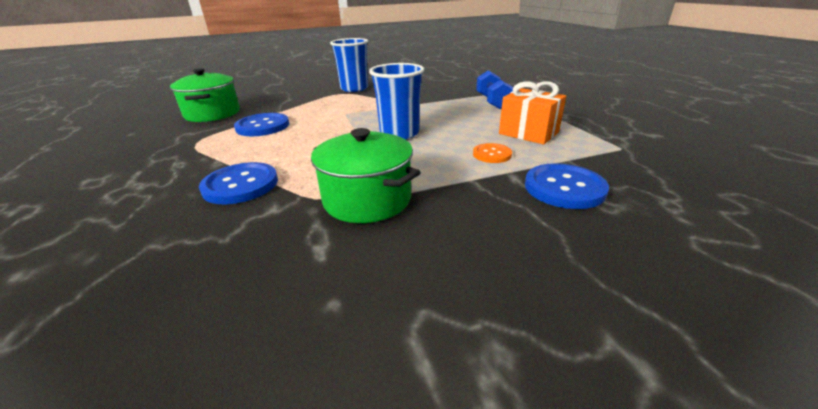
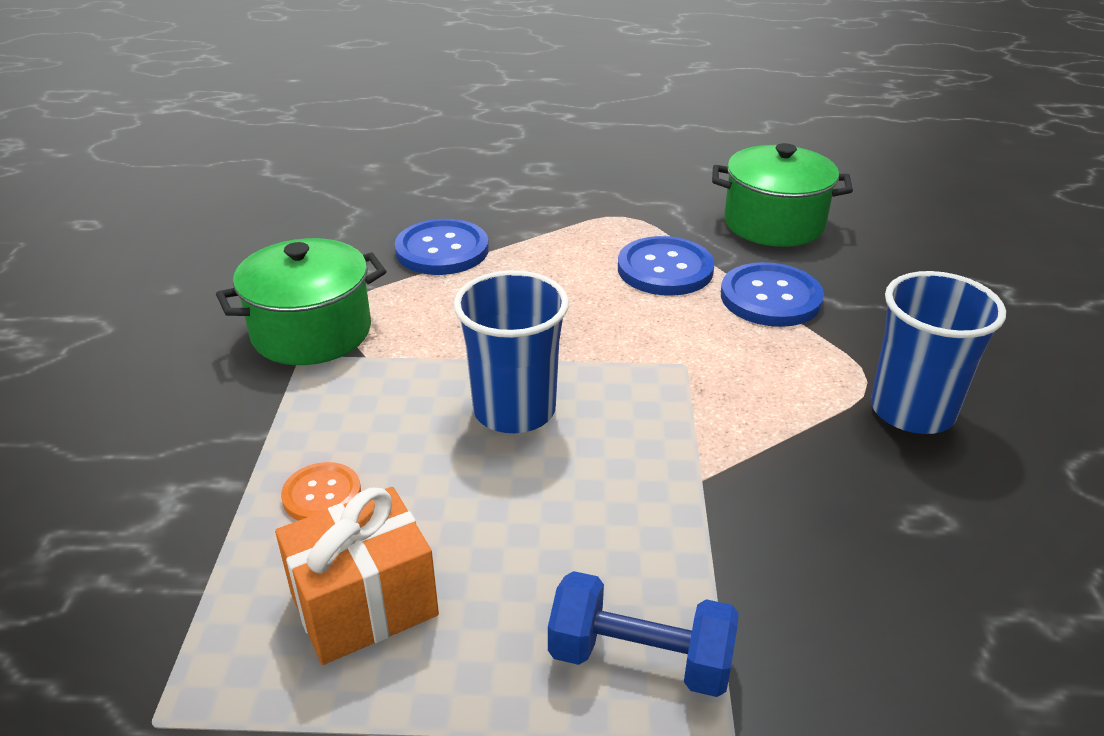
camera: 110 degrees right, 5 degrees up
blue button [525,163,609,209] -> blue button moved to [721,262,824,327]

